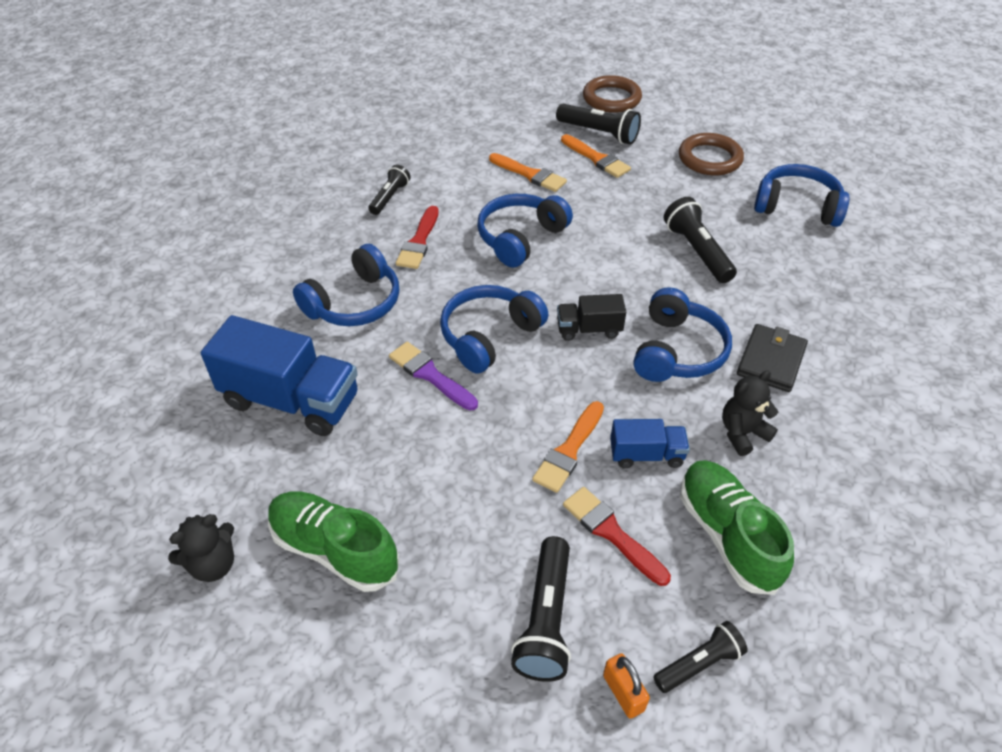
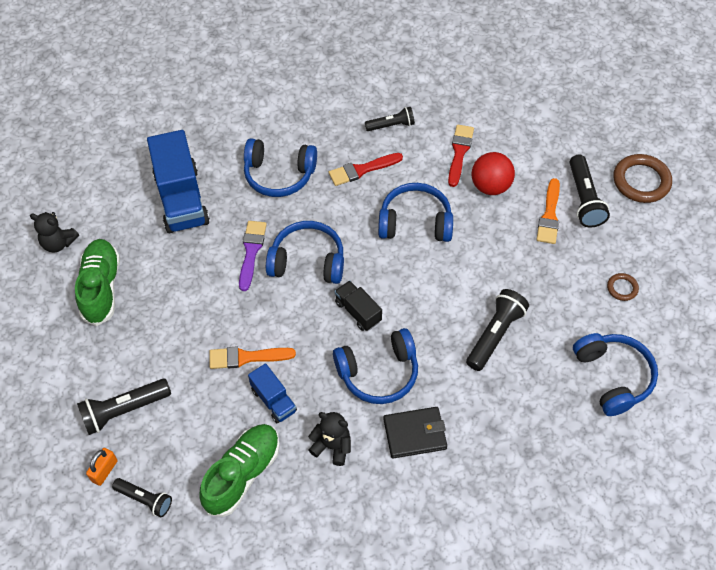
camera: 55 degrees right, 10 degrees up
orange brush [489,153,567,192] -> red ball [472,152,515,195]
red brush [563,487,671,586] -> red brush moved to [448,125,474,187]
brown ring [679,133,744,175] -> brown ring [607,273,639,301], size x0.50

